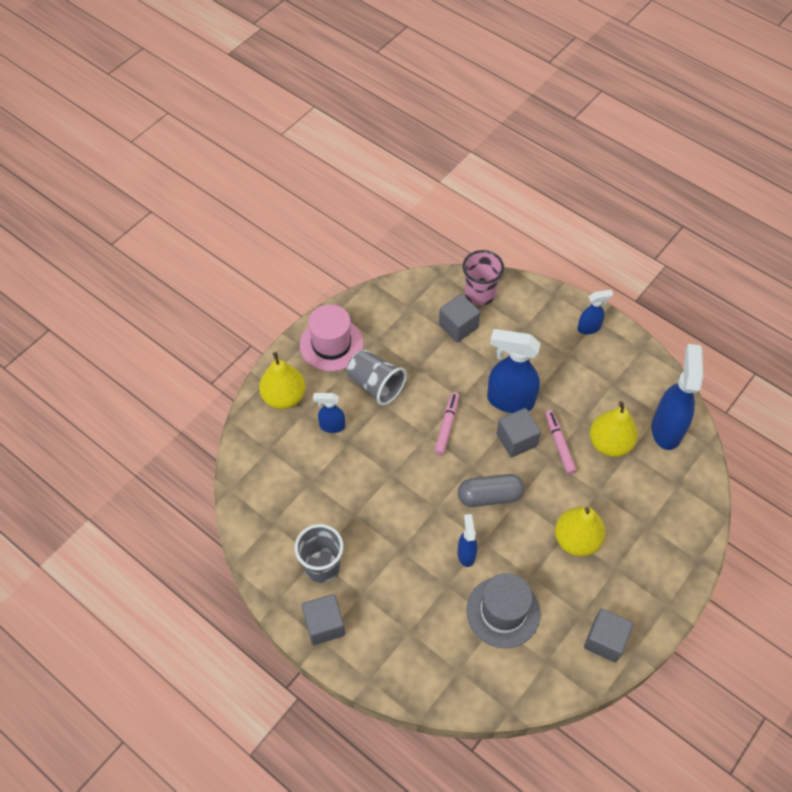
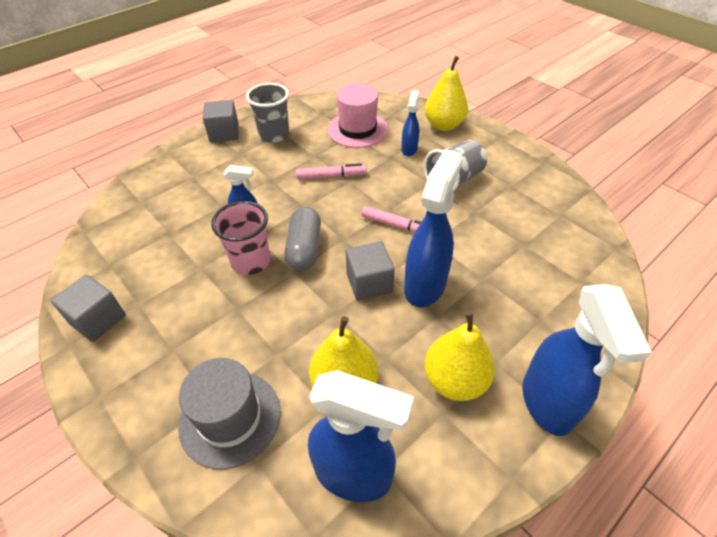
camera: 100 degrees right, 10 degrees down
pink hat [300,304,363,371] -> pink hat moved to [328,84,388,148]
grey cube [439,294,480,342] -> none
pink cup [462,250,504,306] -> pink cup moved to [211,201,270,275]
grey hat [466,573,540,648] -> grey hat moved to [178,358,281,470]
pink marker [545,410,576,474] -> pink marker moved to [296,163,367,179]
yellow pear [555,507,605,556] -> yellow pear moved to [424,311,495,401]
blue spray bottle [577,290,613,334] -> blue spray bottle [522,284,652,436], size x1.89

